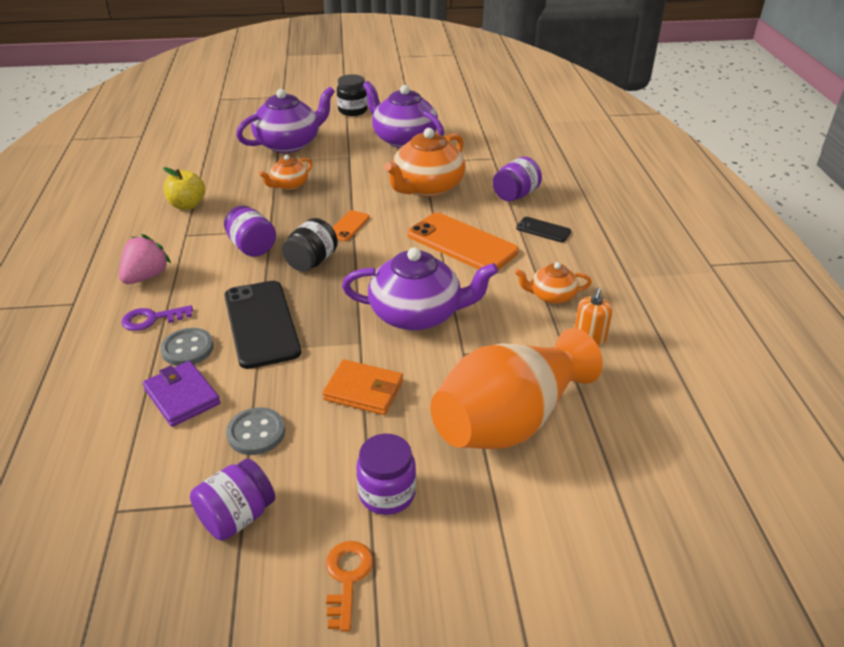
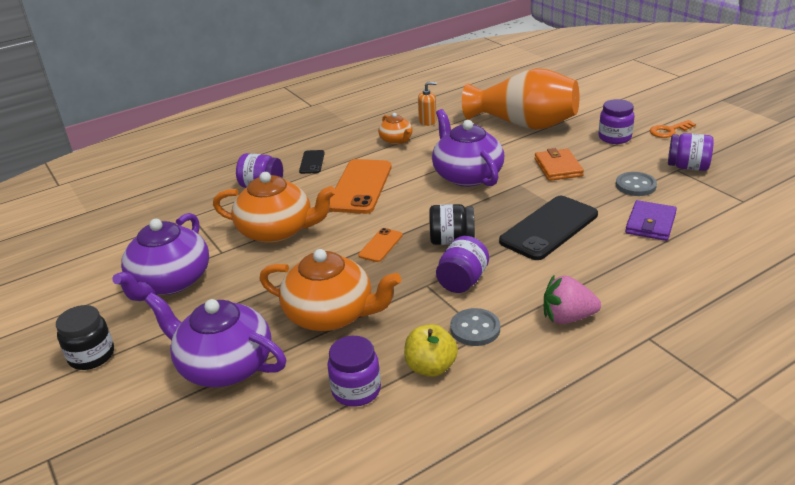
camera: 115 degrees left, 5 degrees down
purple key [122,305,193,331] -> none
grey button [160,328,214,366] -> grey button moved to [450,308,500,346]
orange teapot [259,155,313,190] -> orange teapot [259,249,401,331], size x1.90
orange phone [332,210,370,241] -> orange phone turned 60 degrees counterclockwise [358,228,403,262]
none -> purple jar [327,336,381,407]

